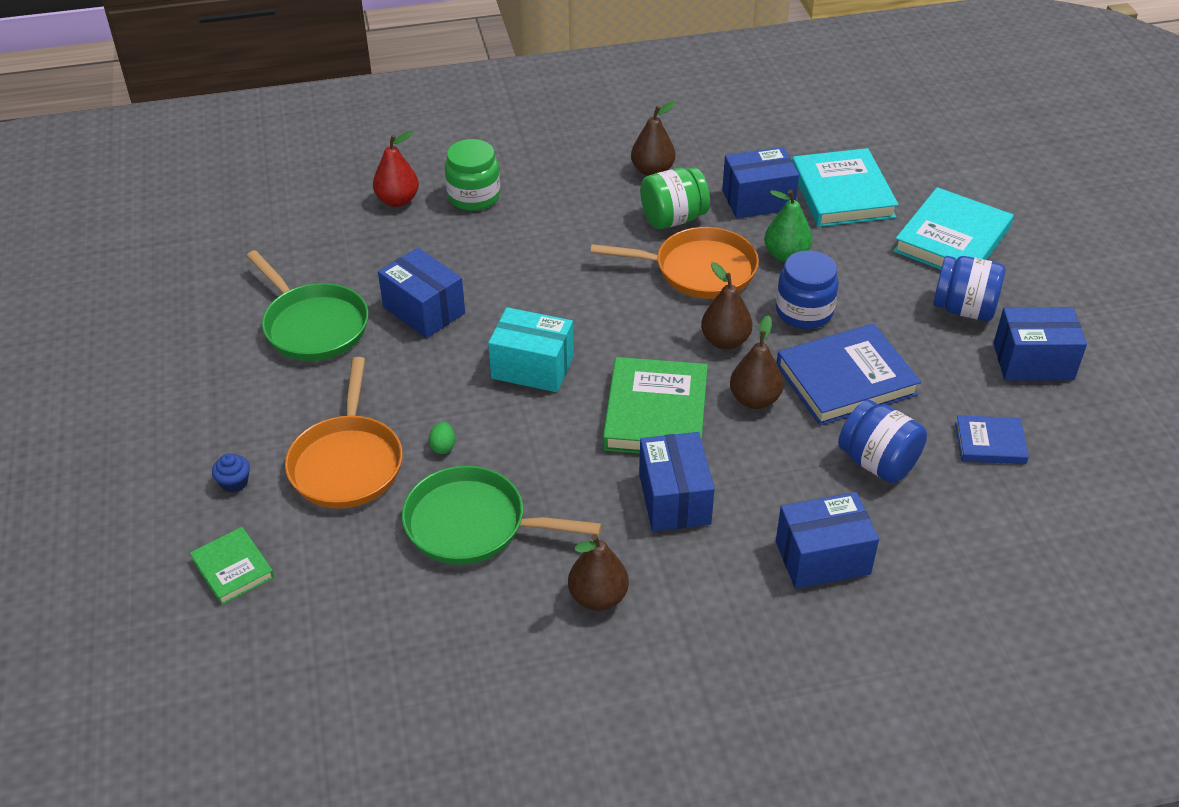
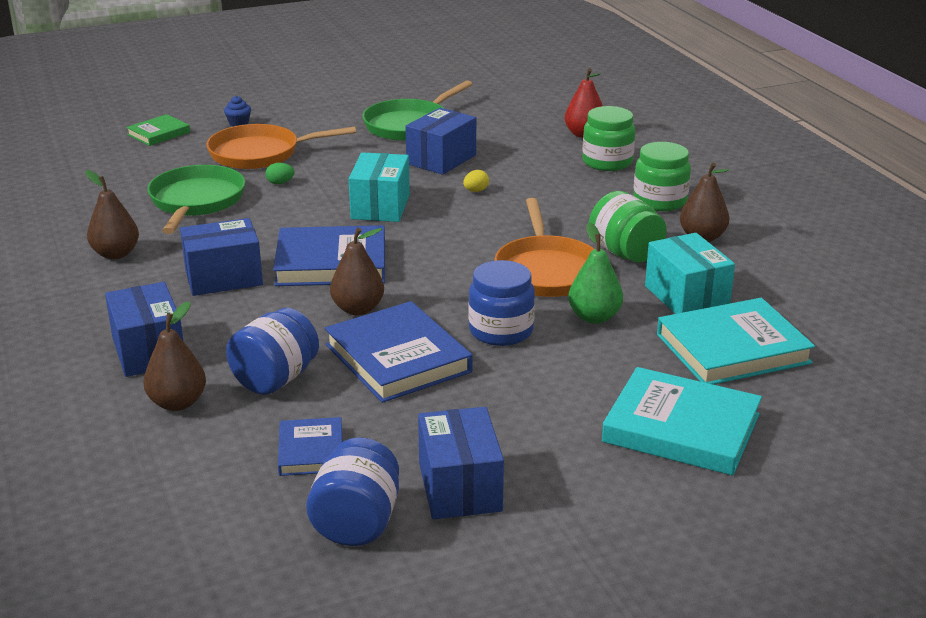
camera: 80 degrees right, 15 degrees down
green book [603,357,708,454] -> blue book [273,225,385,286]
brown pear [701,262,752,349] -> brown pear moved to [143,301,206,411]
blue box [722,147,799,219] -> turquoise box [645,233,735,314]
blue jar [933,256,1005,321] -> blue jar moved to [306,437,399,546]
none -> yellow egg [463,170,489,192]
none -> green jar [633,142,691,211]

